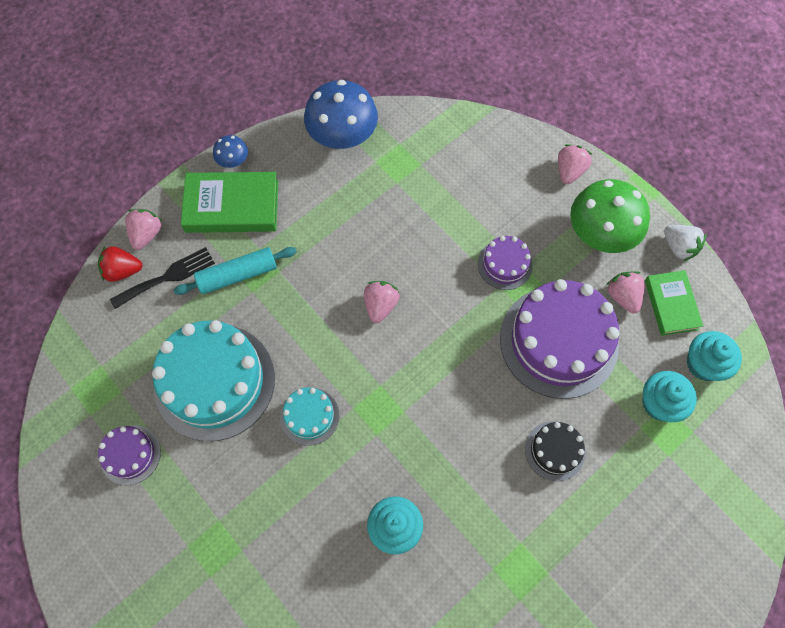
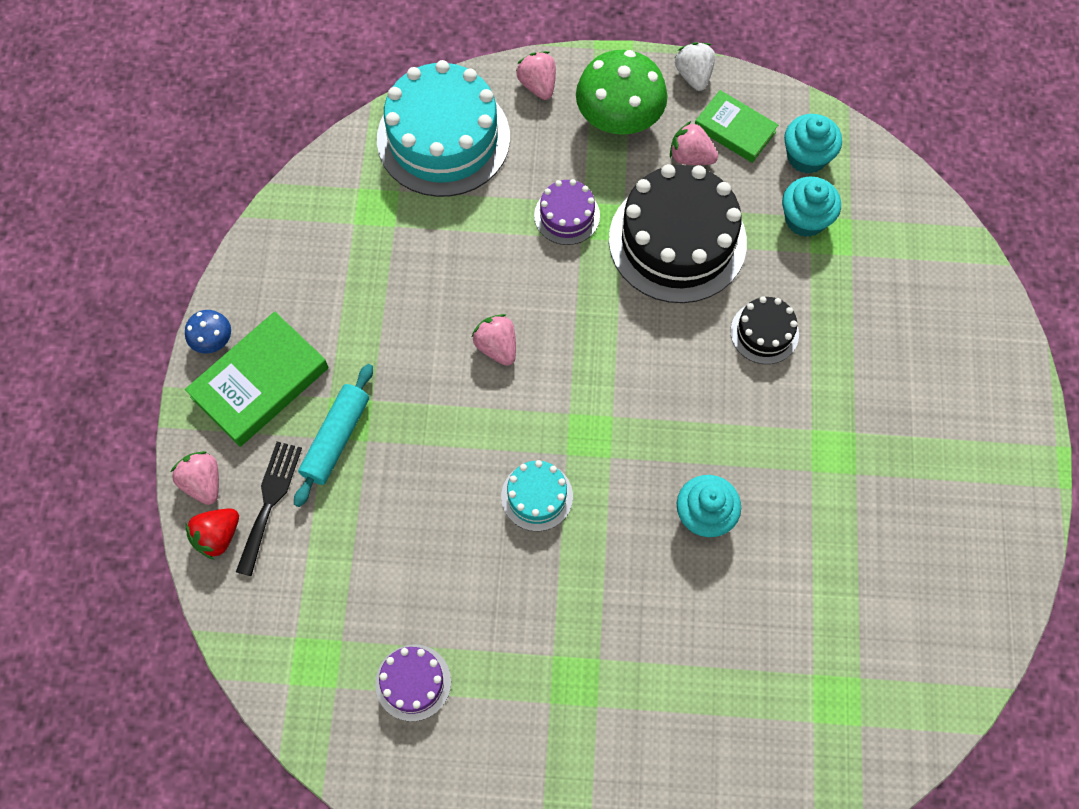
camera: 45 degrees left, 0 degrees up
turquoise cake [152,320,275,441] -> turquoise cake moved to [377,60,510,197]
blue mushroom [304,80,378,149] -> none
purple cake [500,279,619,399] -> black cake [609,164,747,303]
white strawberry [664,225,707,261] -> white strawberry turned 105 degrees counterclockwise [675,42,715,91]

